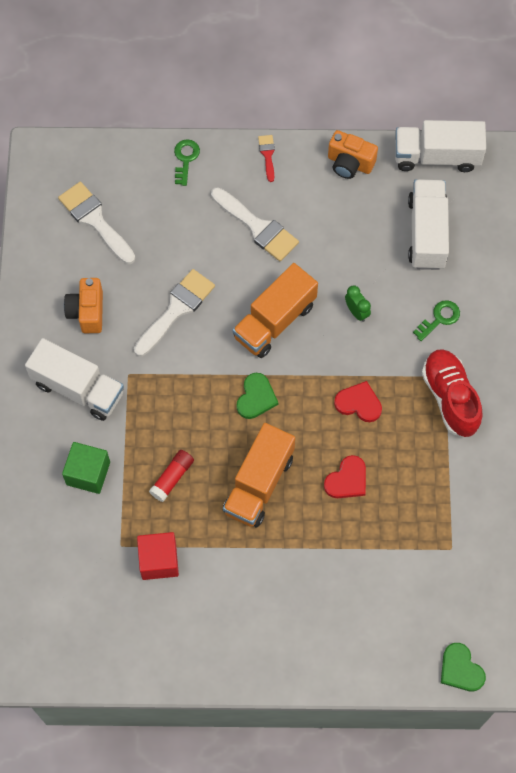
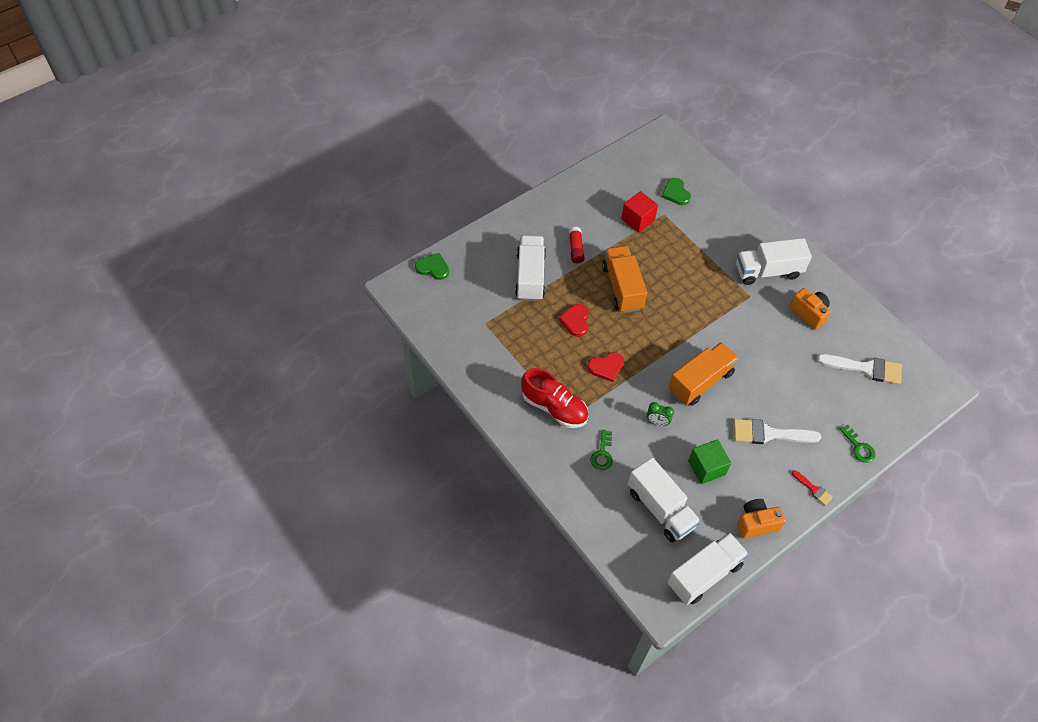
camera: 140 degrees right, 10 degrees down
green cube [62,442,110,494] -> green cube moved to [688,439,731,484]
white brush [134,269,215,356] -> none
red glue stick [149,450,194,502] -> red glue stick moved to [569,227,585,263]
orange truck [233,263,318,358] -> orange truck turned 45 degrees clockwise [668,342,739,406]
green heart [236,373,278,419] -> green heart moved to [662,178,691,205]
none -> white truck [515,235,546,301]

